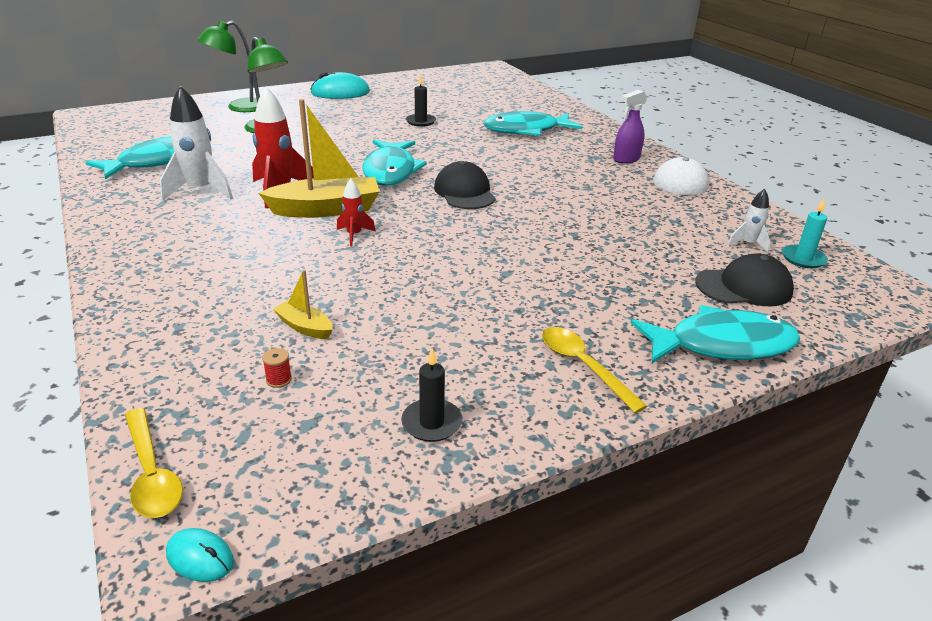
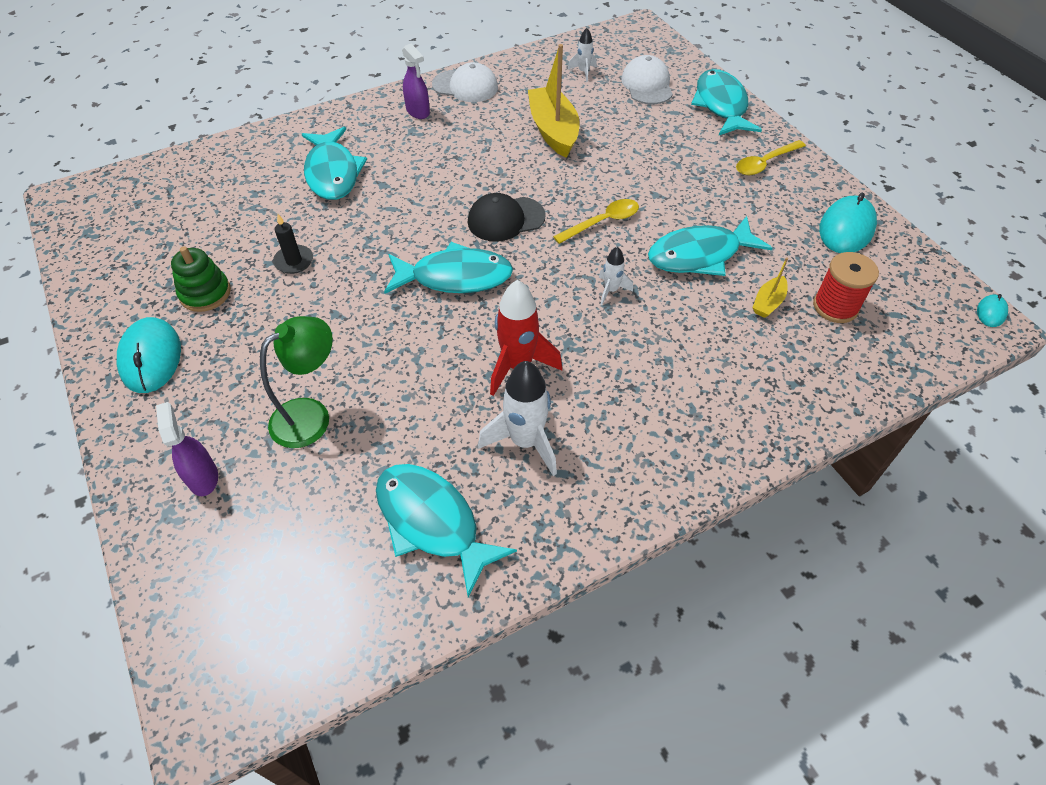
camera: 90 degrees left, 20 degrees up
yellow spoon [125,408,183,518] -> yellow spoon moved to [553,199,639,244]
green lamp [198,20,257,112] -> purple spray bottle [156,402,218,496]
yellow boat [259,99,380,218] -> yellow boat moved to [528,44,580,158]
red spool [262,348,292,388] -> red spool [813,252,879,323], size x2.42
red rocket [337,179,376,247] -> white rocket [599,246,633,305]
black candle [401,348,462,442] -> turquoise mouse [819,193,877,253]
black cap [695,253,794,306] -> white cap [621,55,673,104]
turquoise candle [782,197,828,268] -> none
none -> green stacking toy [171,246,231,312]
none -> turquoise fish [648,216,772,276]

